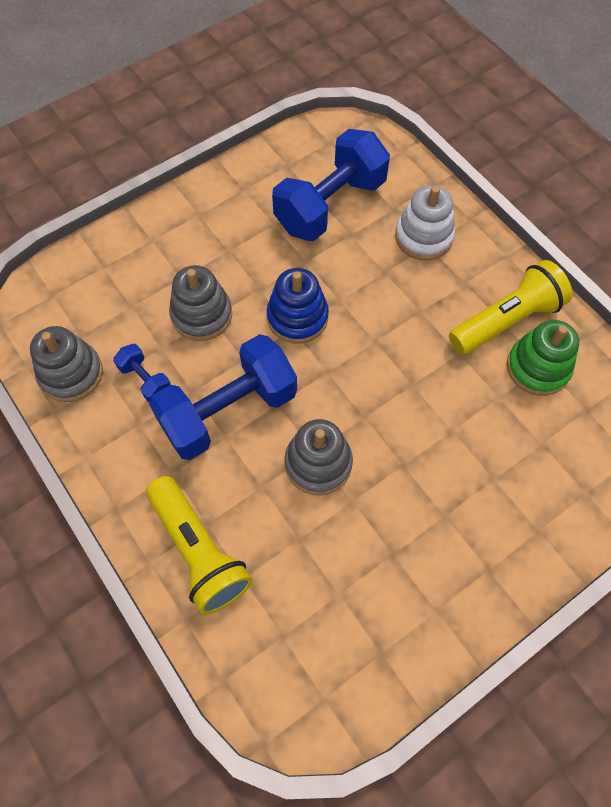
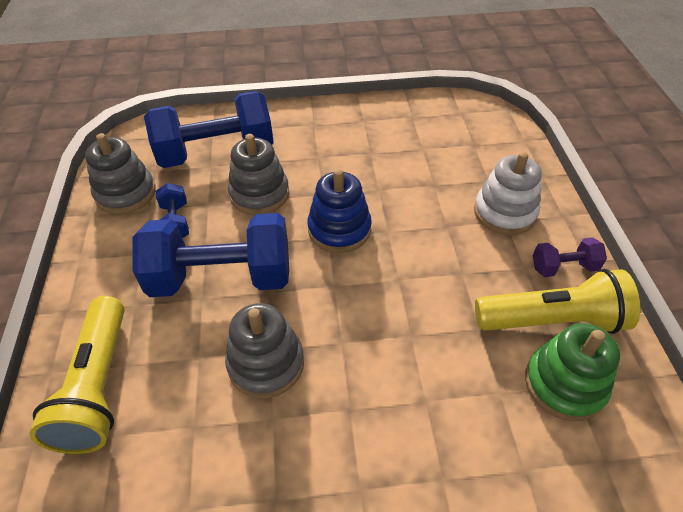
camera: 30 degrees right, 15 degrees down
blue dumbbell [272,129,390,241] -> blue dumbbell moved to [144,91,274,168]
none -> purple dumbbell [532,237,607,277]

